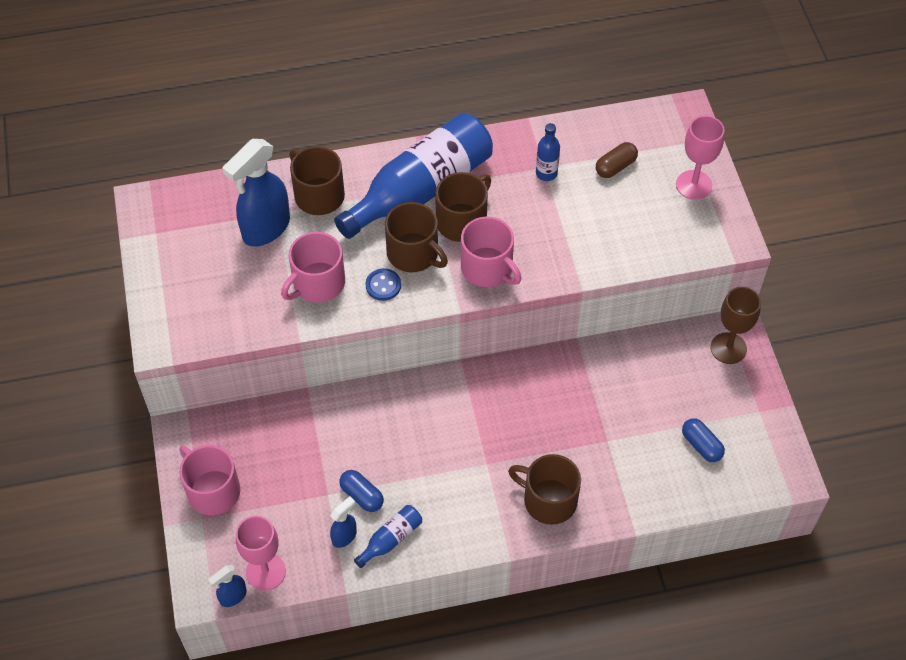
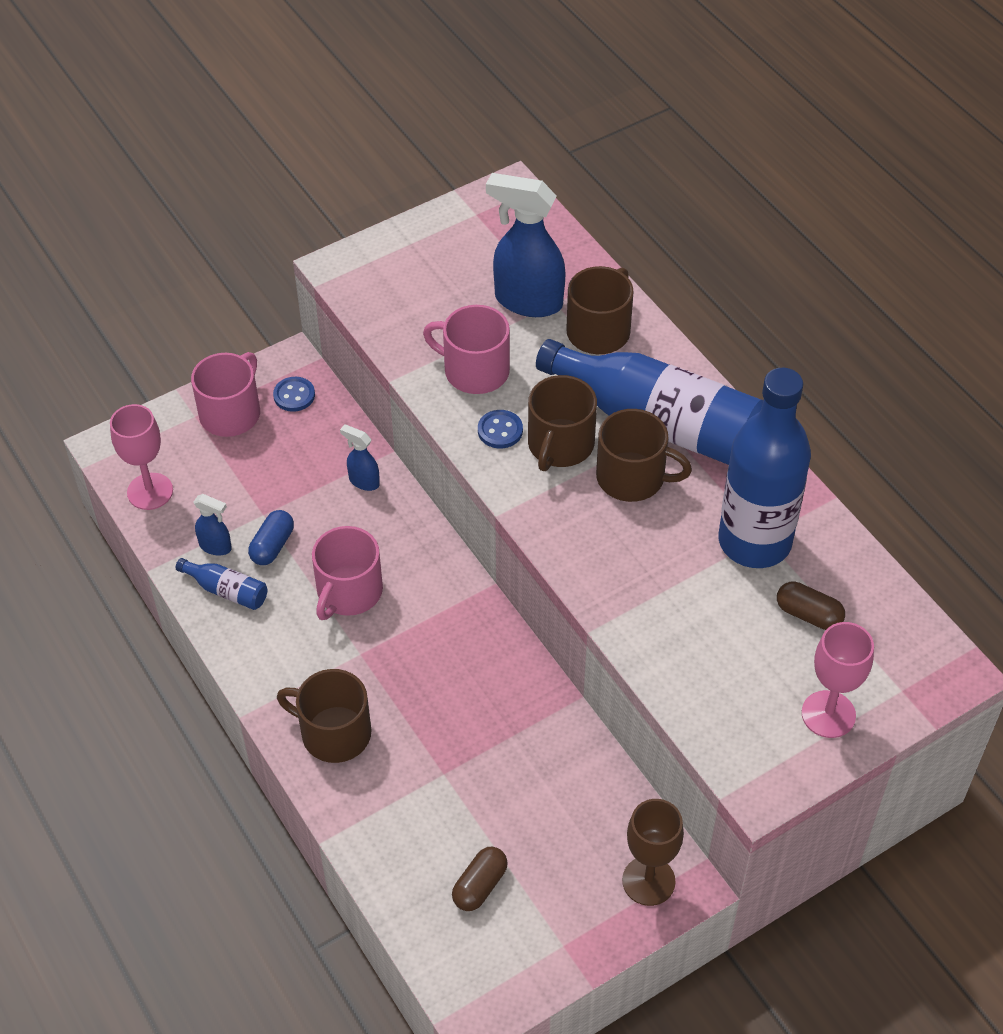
camera: 70 degrees right, 5 degrees down
blue spray bottle [208,565,247,607] -> blue spray bottle moved to [340,424,380,491]
pink mug [461,217,521,287] -> pink mug moved to [312,526,383,620]
brown mug [508,454,581,525] -> brown mug turned 75 degrees counterclockwise [277,669,371,763]
blue bottle [536,123,560,181] -> blue bottle [718,368,811,568], size x2.41
blue capsule [682,418,725,462] -> brown capsule [452,847,508,911]
none -> blue button [273,377,315,412]

